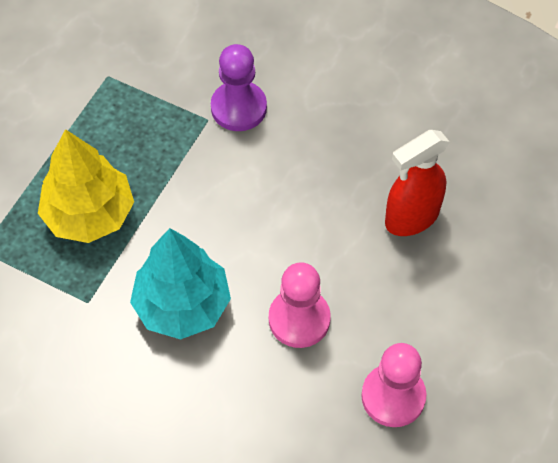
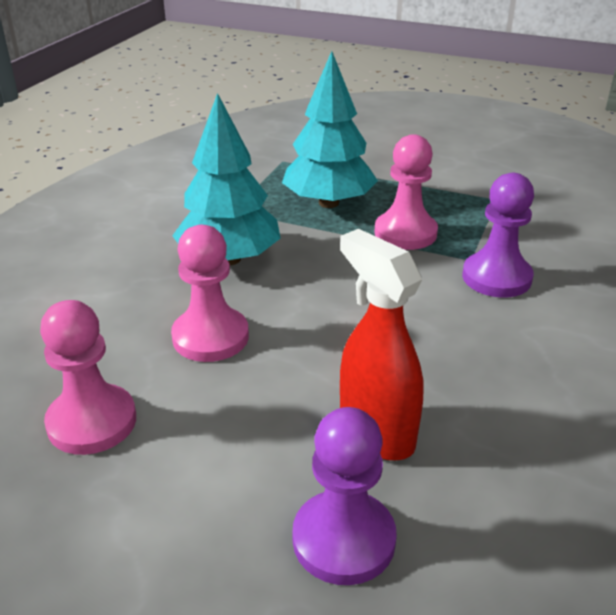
camera: 85 degrees right, 25 degrees down
yellow tree [38,129,134,243] -> turquoise tree [282,51,378,208]
none -> purple pawn [292,407,397,585]
none -> pink pawn [374,134,438,250]

